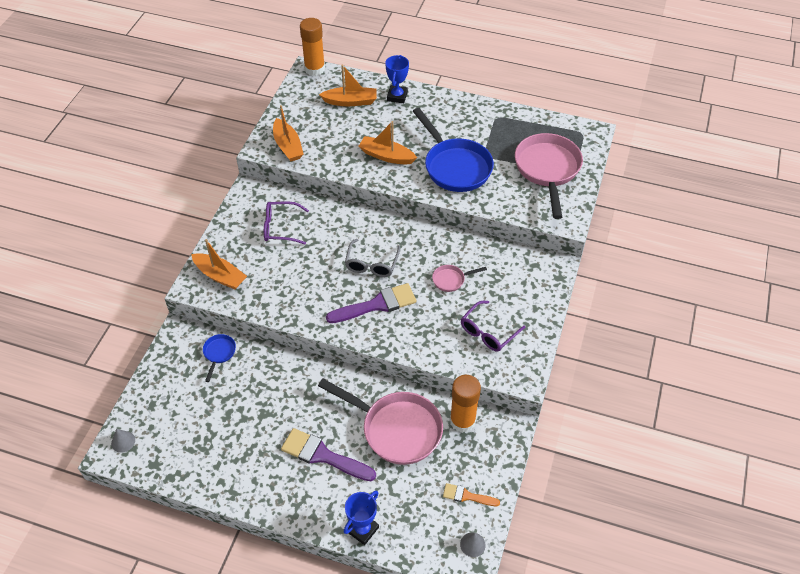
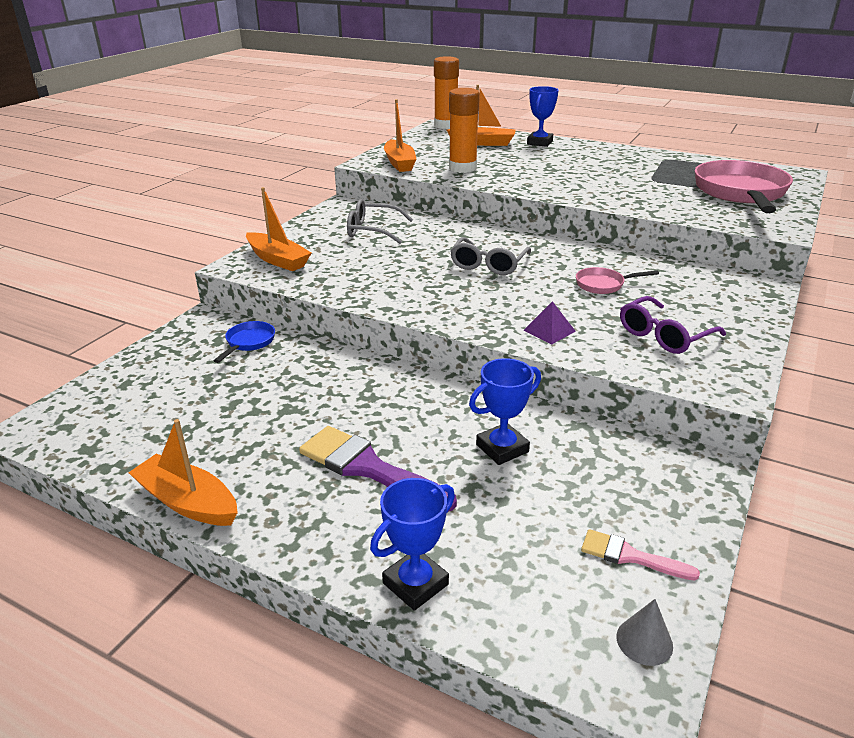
camera: 10 degrees right, 20 degrees down
grey cone [111,429,135,453] -> none
purple glasses [264,201,309,245] -> grey glasses [347,199,413,244]
pink pan [318,379,443,465] -> blue trophy [469,358,541,465]
purple brush [326,283,417,323] -> none
orange boat [358,121,417,164] -> orange boat moved to [128,419,238,526]
blue pan [413,108,494,192] -> none
orange brush [443,483,500,506] -> pink brush [581,529,700,581]
orange glue stick [450,375,481,433] -> orange glue stick moved to [449,88,480,173]
none -> purple pyramid [523,301,576,344]

